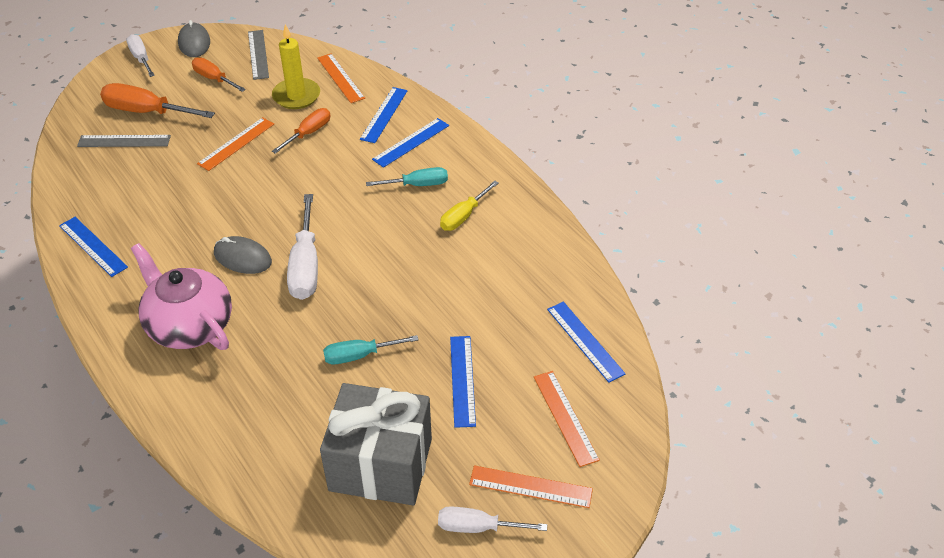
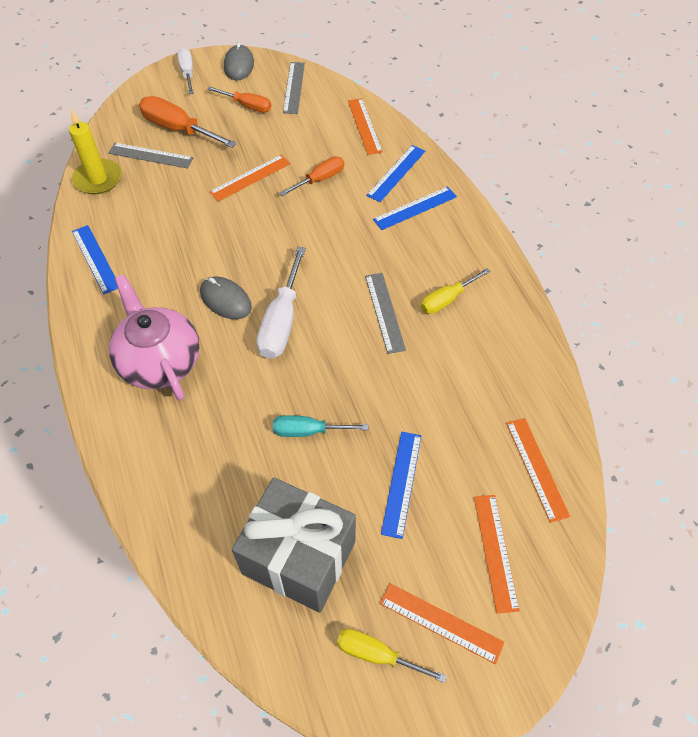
camera: 15 degrees right, 10 degrees up
orange screwdriver [192,57,246,92] -> orange screwdriver turned 150 degrees clockwise [207,86,271,112]
yellow candle [272,24,320,109] -> yellow candle moved to [69,109,122,194]
turquoise screwdriver [366,167,448,186] -> none
white screwdriver [438,506,547,533] -> yellow screwdriver [337,629,447,683]
blue ruler [547,302,626,383] -> orange ruler [506,418,570,523]
none -> grey ruler [365,273,406,354]

